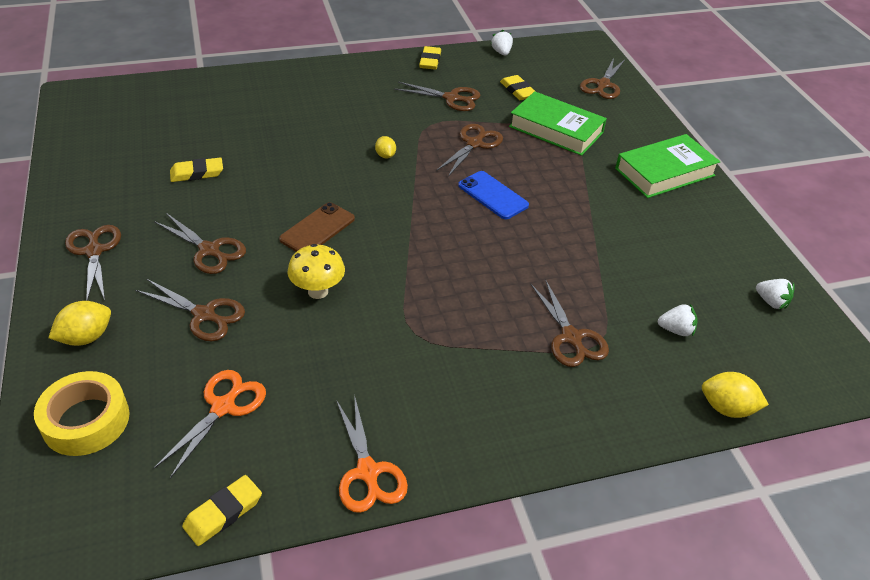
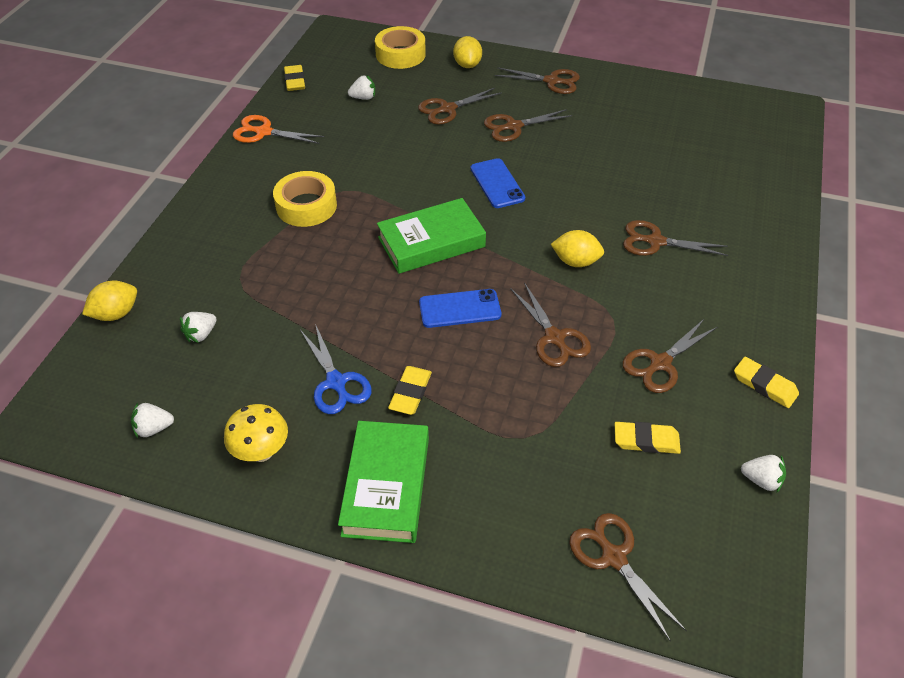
camera: 125 degrees right, 5 degrees up
orange scissors [153,370,266,478] -> white strawberry [348,75,375,100]
yellow eraser [170,157,223,182] -> yellow eraser moved to [388,366,432,415]
brown phone [279,202,355,252] -> blue phone [471,158,525,208]
yellow mushroom [288,244,345,299] -> yellow mushroom moved to [224,404,288,462]
yellow lemon [375,136,396,158] -> yellow lemon [551,230,604,267], size x1.60
green book [509,91,607,156] -> green book moved to [377,198,486,274]
brown scissors [530,279,609,367] -> brown scissors moved to [623,220,728,256]
none -> yellow tape [273,171,337,227]
none -> blue scissors [300,324,372,414]

